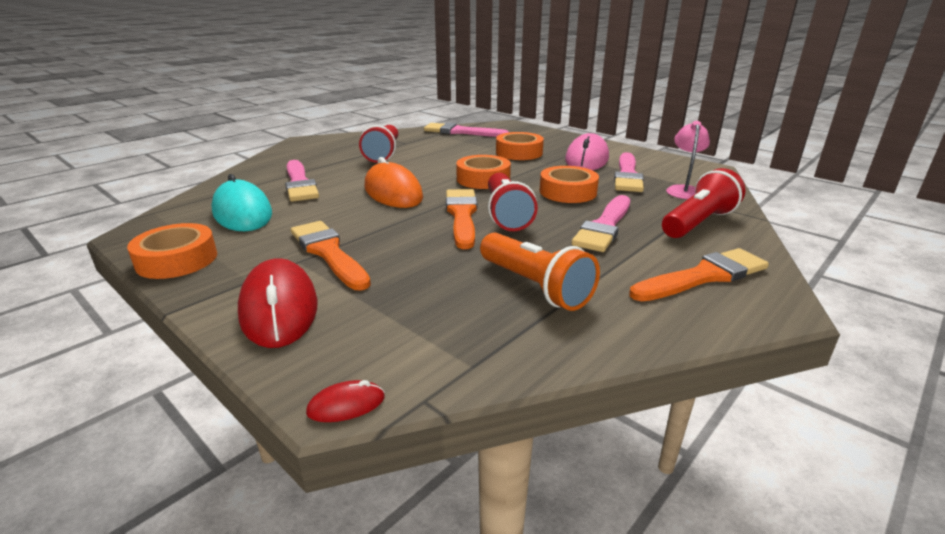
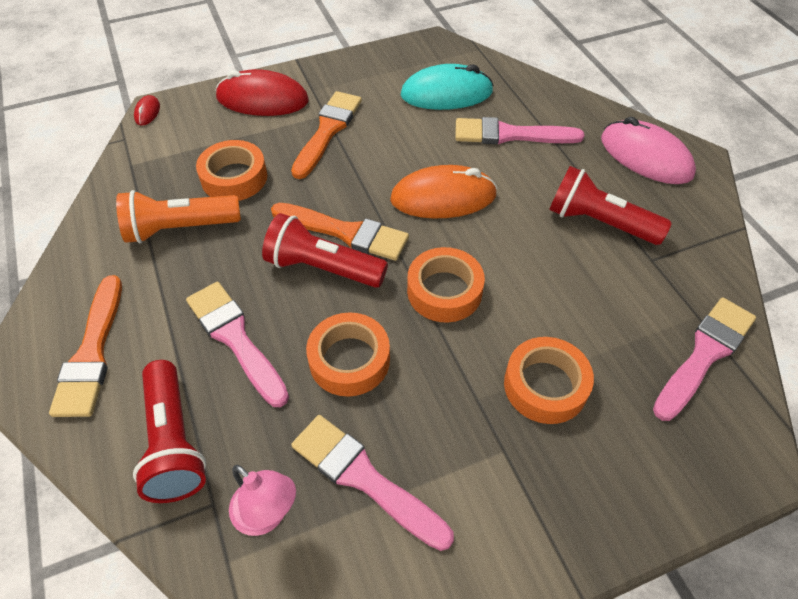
camera: 115 degrees right, 25 degrees up
orange tape [127,223,217,279] -> orange tape moved to [196,140,267,201]
orange brush [291,221,371,290] -> orange brush turned 60 degrees counterclockwise [291,91,362,179]
pink mouse [565,133,609,170] -> pink mouse moved to [601,117,696,184]

